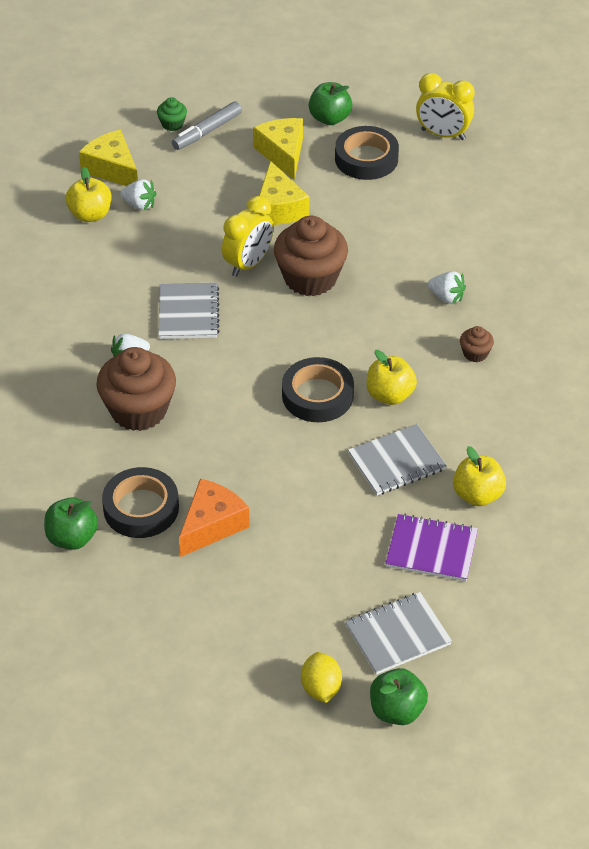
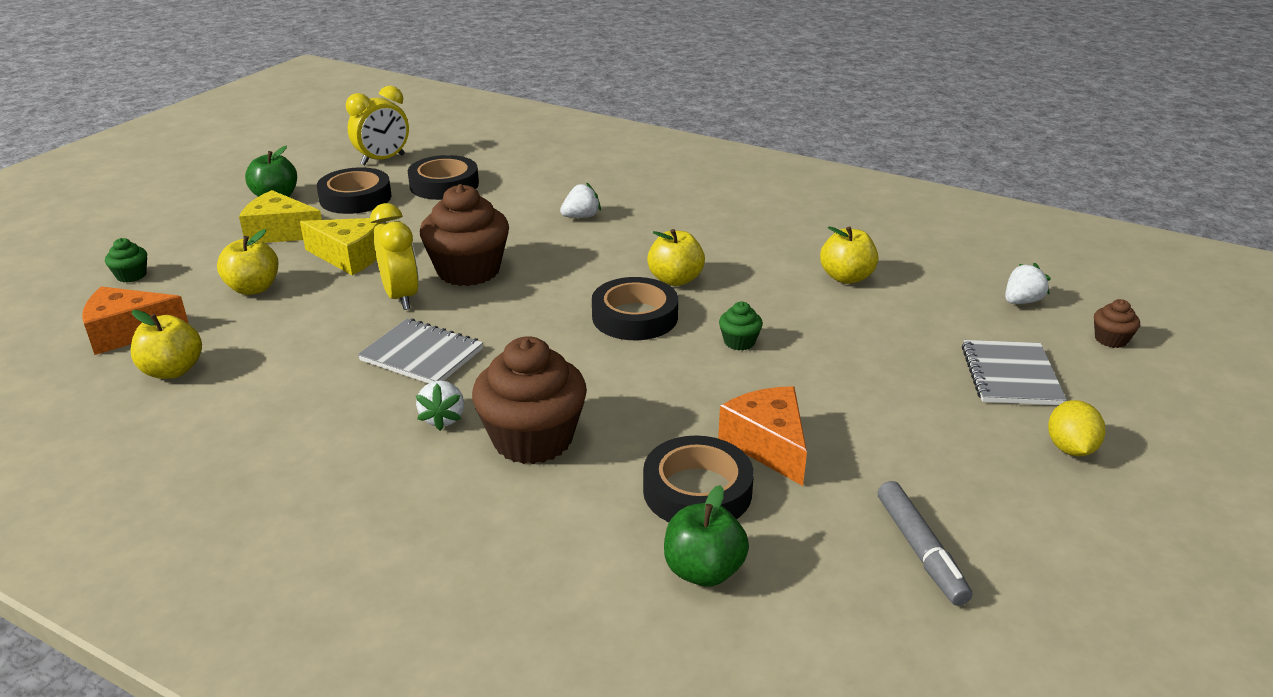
camera: 60 degrees left, 15 degrees down
yellow cheese [79,130,138,186] -> orange cheese [82,286,189,355]
white strawberry [120,179,157,210] -> white strawberry moved to [1005,263,1051,304]
grey marker [172,101,242,150] -> grey marker moved to [878,481,972,606]
yellow lemon [301,652,342,703] -> yellow lemon turned 75 degrees clockwise [1048,400,1105,456]
grey notebook [348,424,447,495] -> none
green apple [370,668,428,725] -> none
purple notebook [385,514,478,581] -> none
brown cupcake [460,326,494,362] -> brown cupcake moved to [1094,299,1140,348]
none -> yellow apple [217,229,279,295]
none -> black tape [408,155,479,200]
none -> green cupcake [719,302,763,351]

